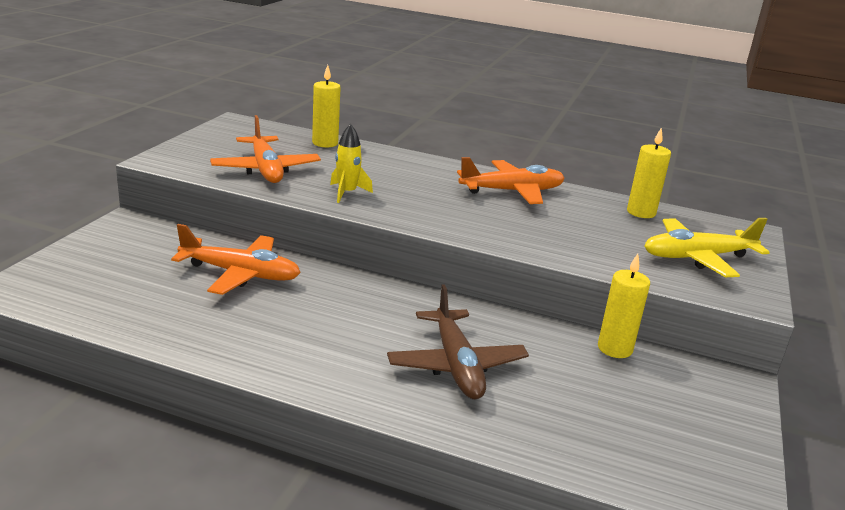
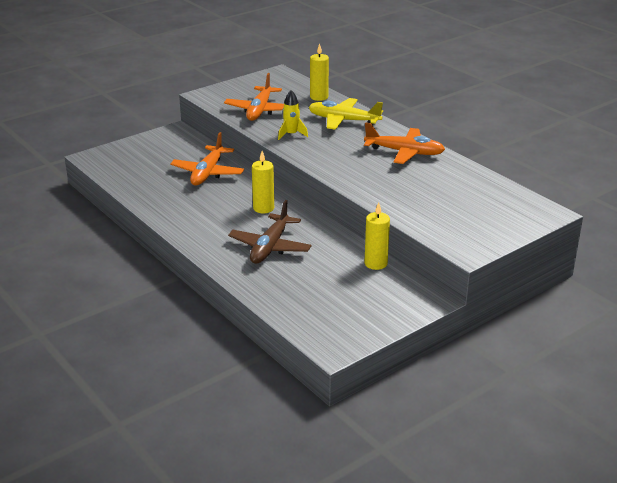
camera: 35 degrees right, 5 degrees up
orange plane [171,224,301,295] -> orange plane turned 60 degrees clockwise [170,132,244,185]
yellow candle [627,127,671,218] -> yellow candle moved to [252,151,274,213]
yellow plane [644,218,770,277] -> yellow plane moved to [309,98,383,130]

